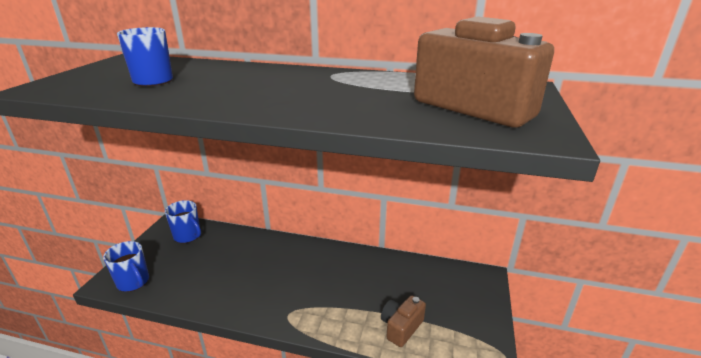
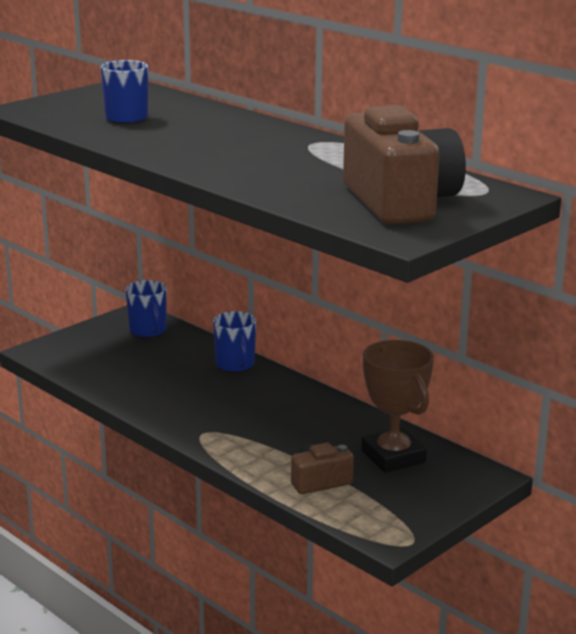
camera: 30 degrees right, 5 degrees down
blue mug [103,241,149,292] -> blue mug moved to [213,311,256,373]
none -> brown trophy [361,340,434,473]

